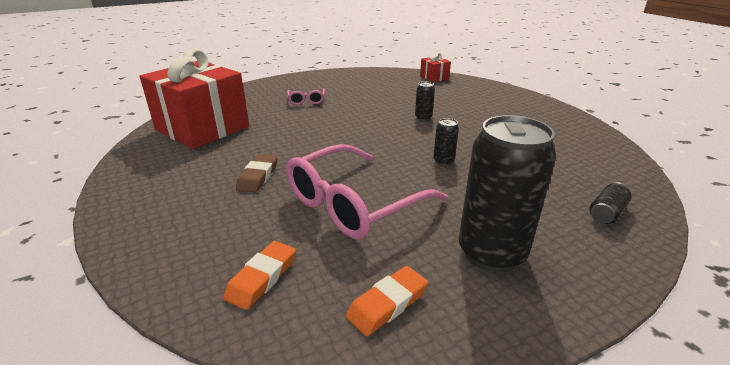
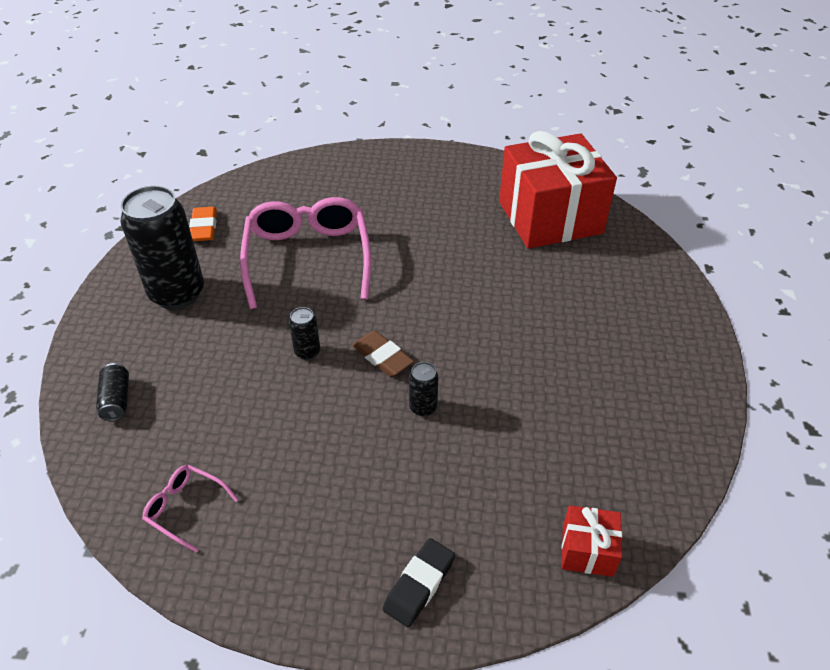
camera: 125 degrees right, 15 degrees up
orange eraser [223,241,296,310] -> none
brown eraser [236,154,278,193] -> brown eraser moved to [352,330,414,377]
pink glasses [287,88,325,105] -> pink glasses moved to [142,465,239,553]
none -> black eraser [383,538,455,627]

